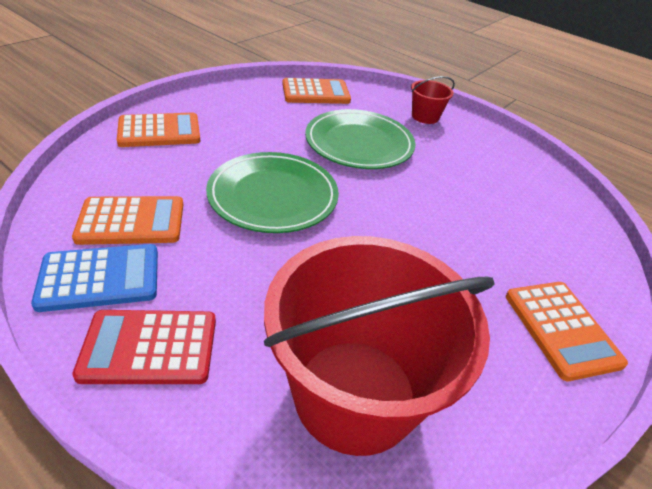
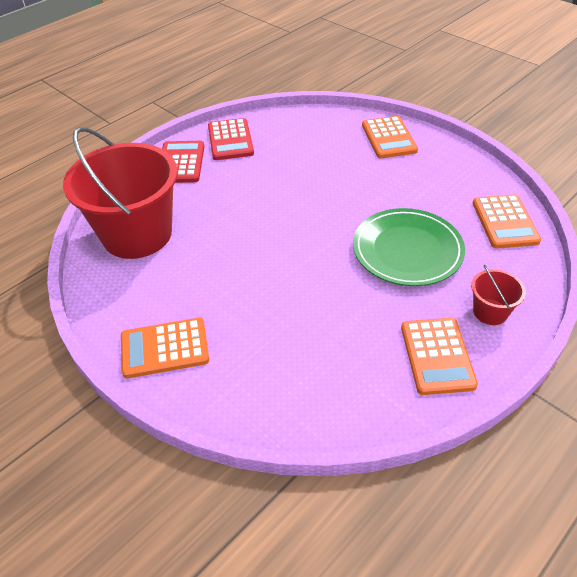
camera: 100 degrees right, 5 degrees up
blue calculator [31,244,158,312] -> red calculator [208,118,254,160]
orange calculator [72,196,183,245] -> orange calculator moved to [401,318,478,395]
green plate [206,152,339,233] -> none

